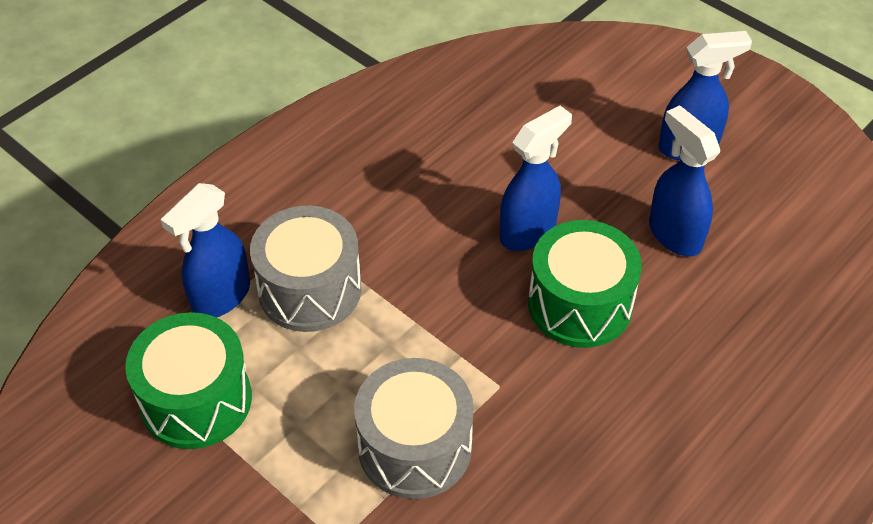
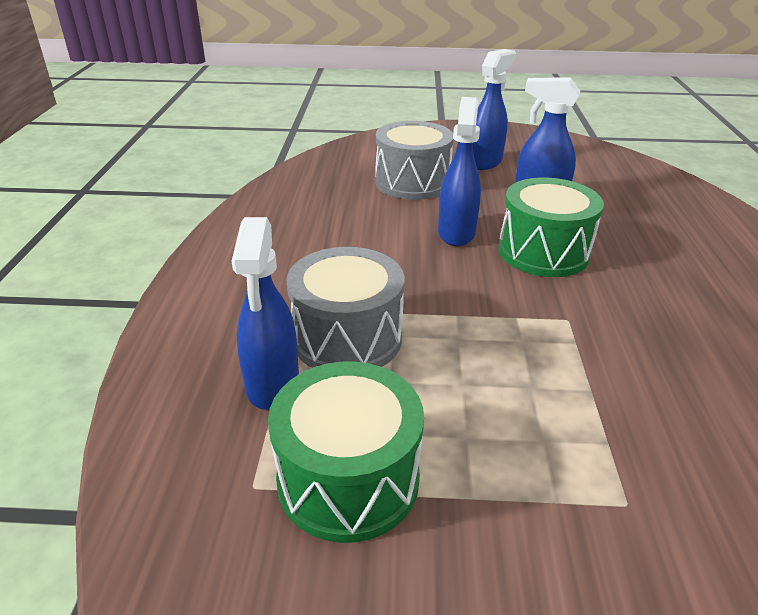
camera: 40 degrees left, 15 degrees down
grey drum [354,358,474,499] -> grey drum moved to [375,121,454,200]

